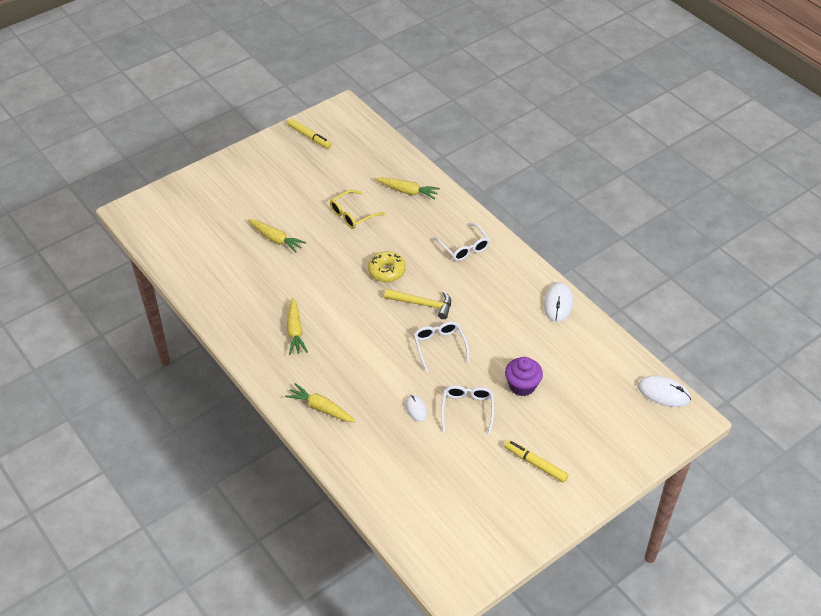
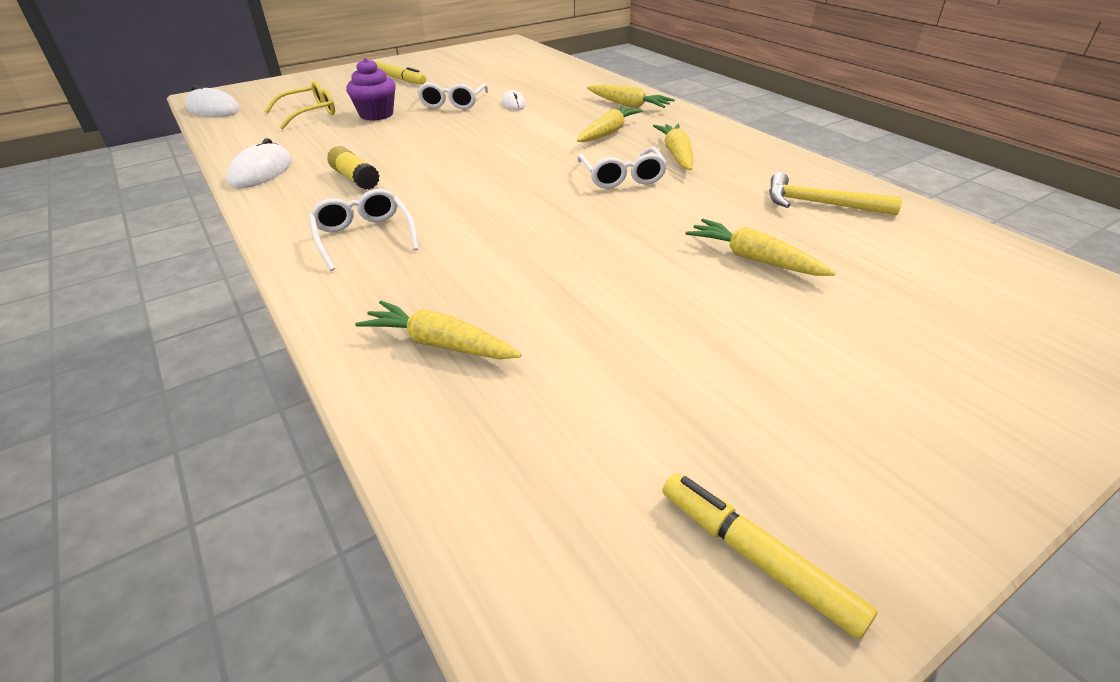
camera: 175 degrees left, 10 degrees down
yellow glasses [330,190,385,229] -> yellow glasses moved to [265,81,335,130]
yellow donut [368,251,406,282] -> none
yellow hammer [384,289,451,319] -> yellow hammer moved to [769,172,902,215]
white glasses [414,321,470,372] -> white glasses moved to [577,147,667,188]
none -> yellow glue stick [327,146,380,190]
none -> yellow carrot [577,106,643,142]

